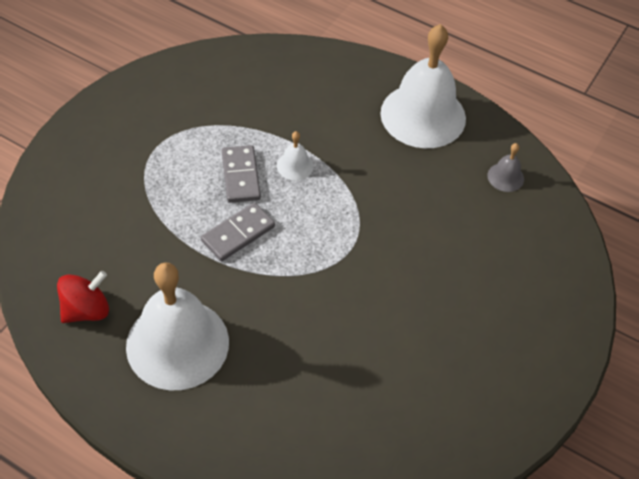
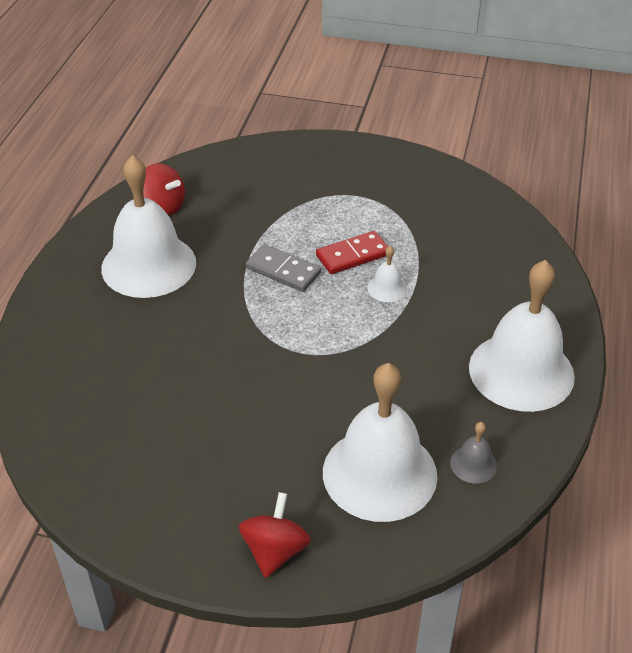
camera: 75 degrees right, 10 degrees down
grey domino [222,145,261,203] -> red domino [316,231,388,274]
none -> red spinning top [239,492,311,578]
none -> white bell [323,363,437,522]

